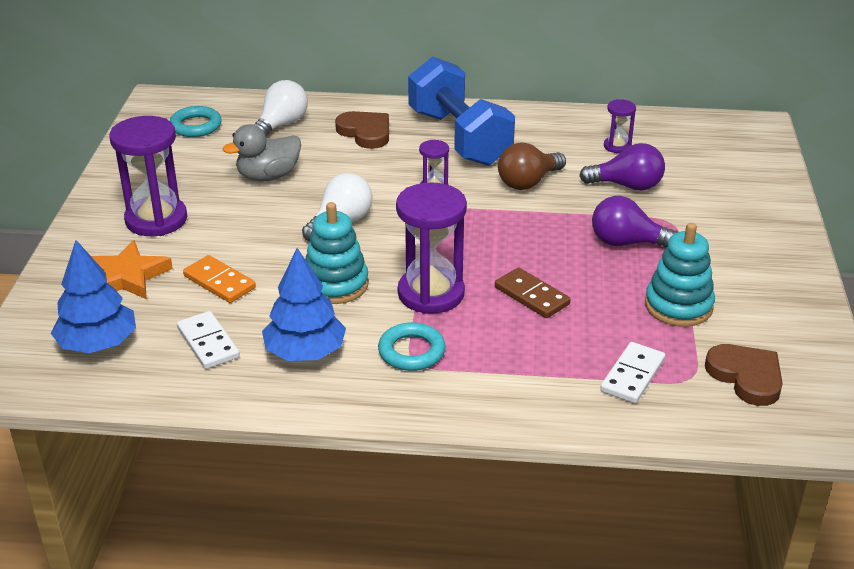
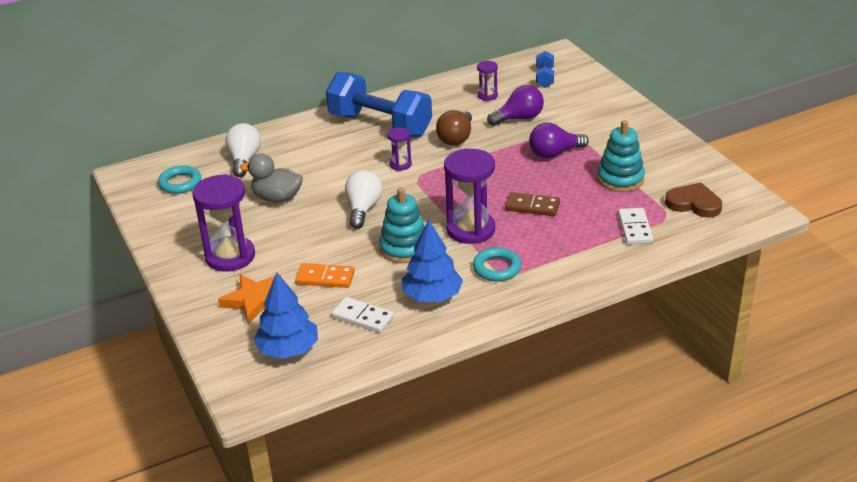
camera: 30 degrees left, 0 degrees up
grey duck [223,124,301,181] -> grey duck turned 75 degrees clockwise [240,153,303,203]
brown heart [335,111,389,149] -> none
none -> blue dumbbell [536,51,554,87]

